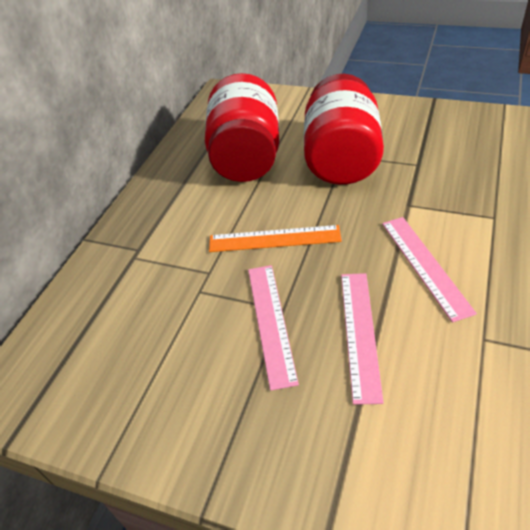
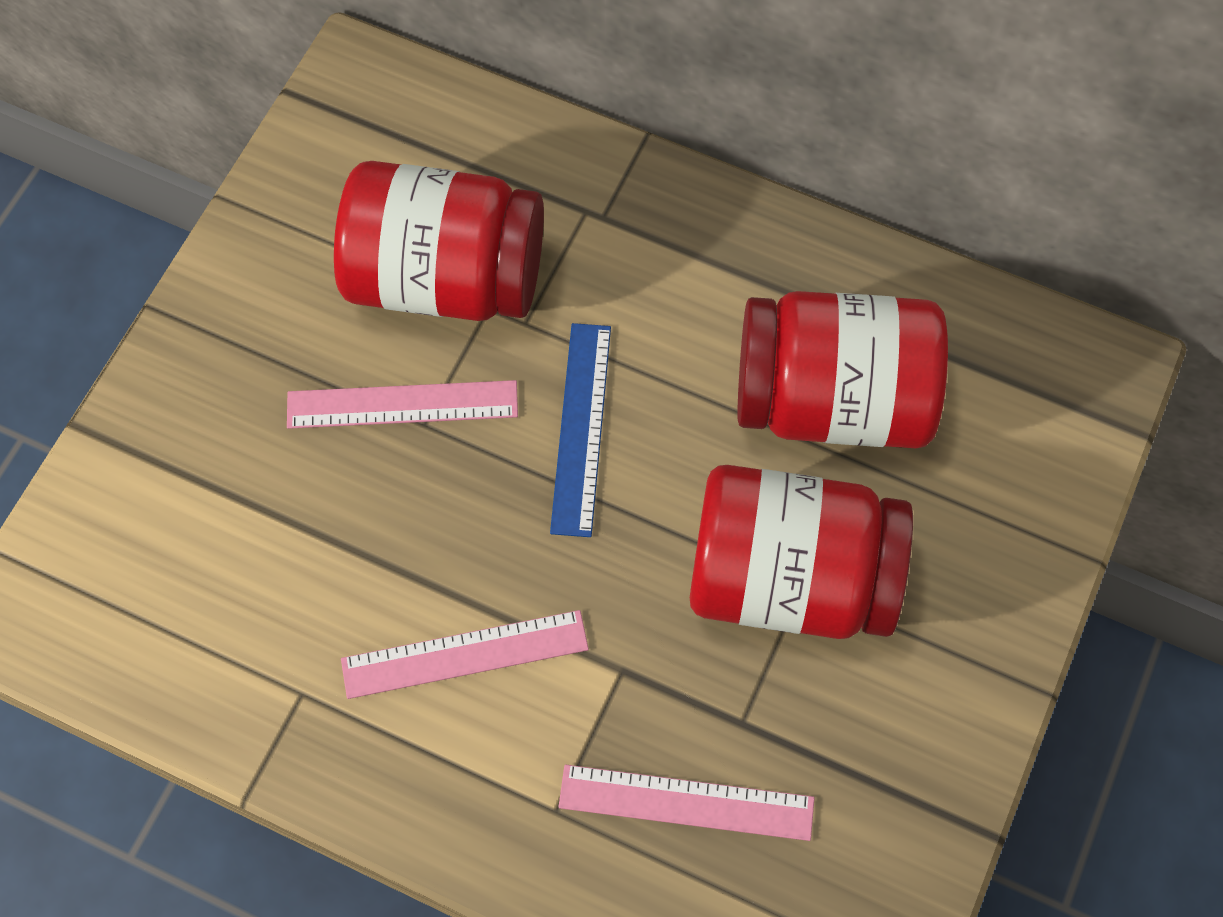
camera: 90 degrees right, 20 degrees up
orange ruler [209,225,342,252] -> blue ruler [550,323,611,537]
pink ruler [341,273,384,405] -> pink ruler moved to [558,765,814,841]
none -> red jar [334,161,544,321]

